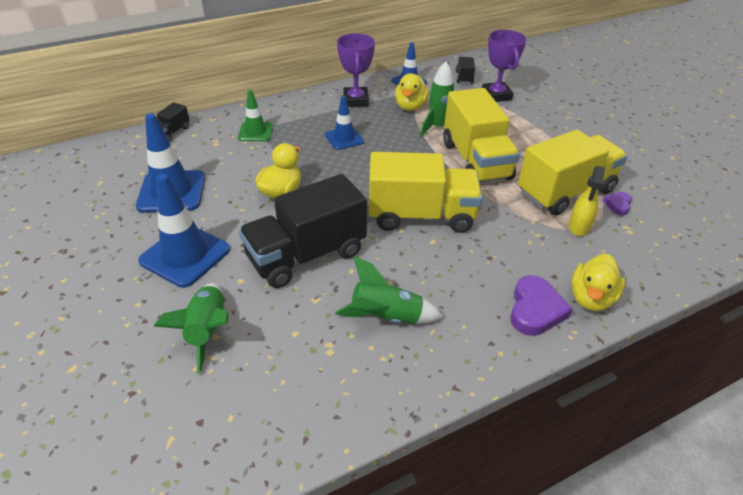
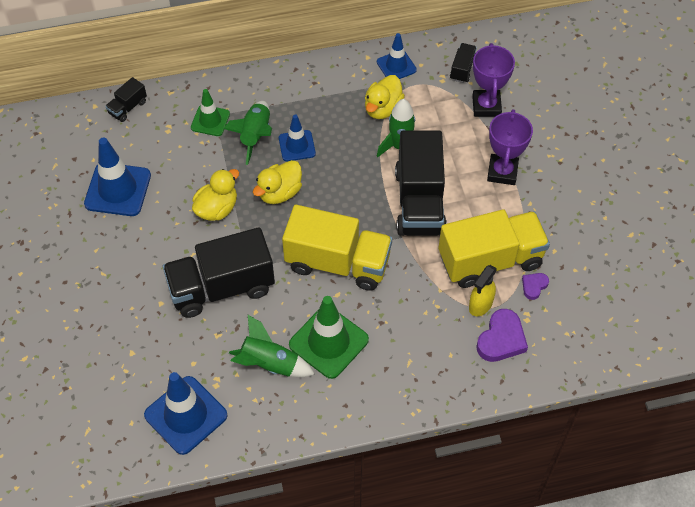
camera: 15 degrees right, 15 degrees up
blue traffic cone [138,174,230,288] -> blue traffic cone moved to [144,372,228,455]
green rocket [154,283,229,374] -> green rocket moved to [224,101,272,165]
purple trophy [337,33,375,107] -> purple trophy moved to [487,109,533,185]
yellow truck [443,88,520,182] -> black truck [395,131,447,236]
purple heart [510,275,573,336] -> purple heart moved to [476,309,528,362]
yellow duck [571,254,625,311] -> yellow duck moved to [253,160,302,204]
none -> green traffic cone [289,296,369,379]

